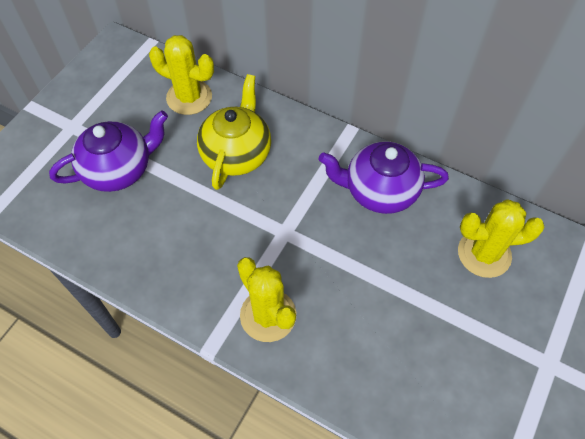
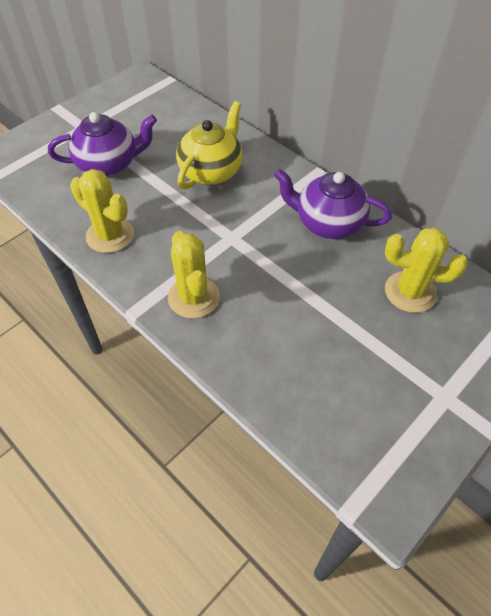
camera: 15 degrees right, 5 degrees down
yellow cactus [149,35,214,115] -> yellow cactus moved to [70,169,134,253]

